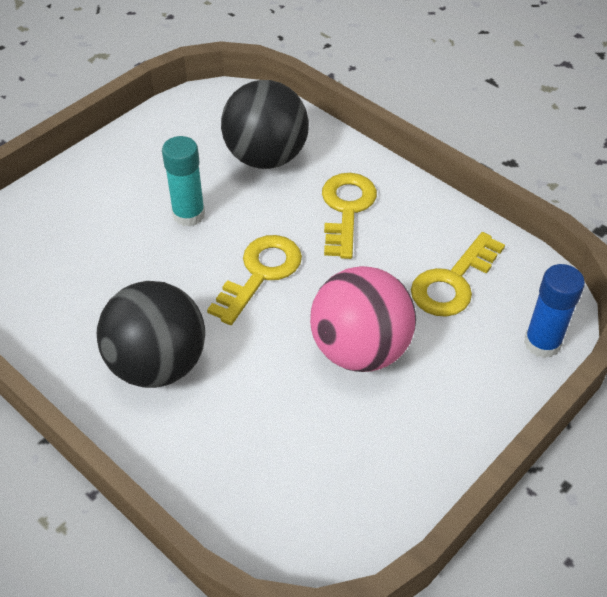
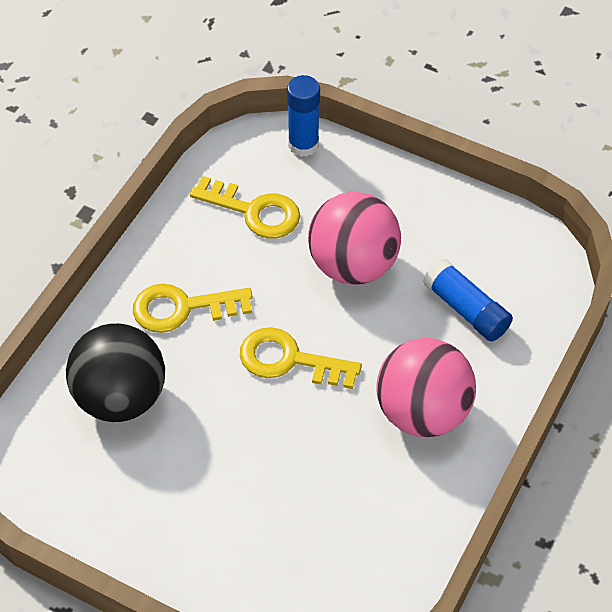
camera: 105 degrees left, 5 degrees up
black ball [97,281,205,388] -> pink ball [376,338,476,437]
turquoise glue stick [162,136,205,226] -> none
none -> blue glue stick [423,259,513,342]

